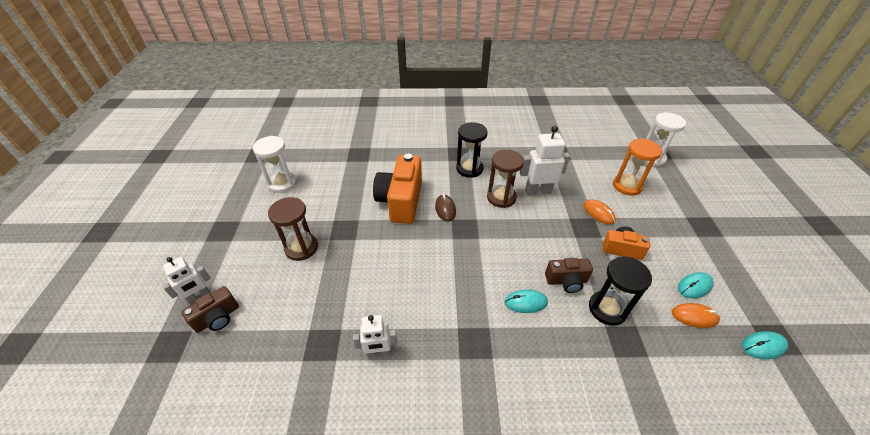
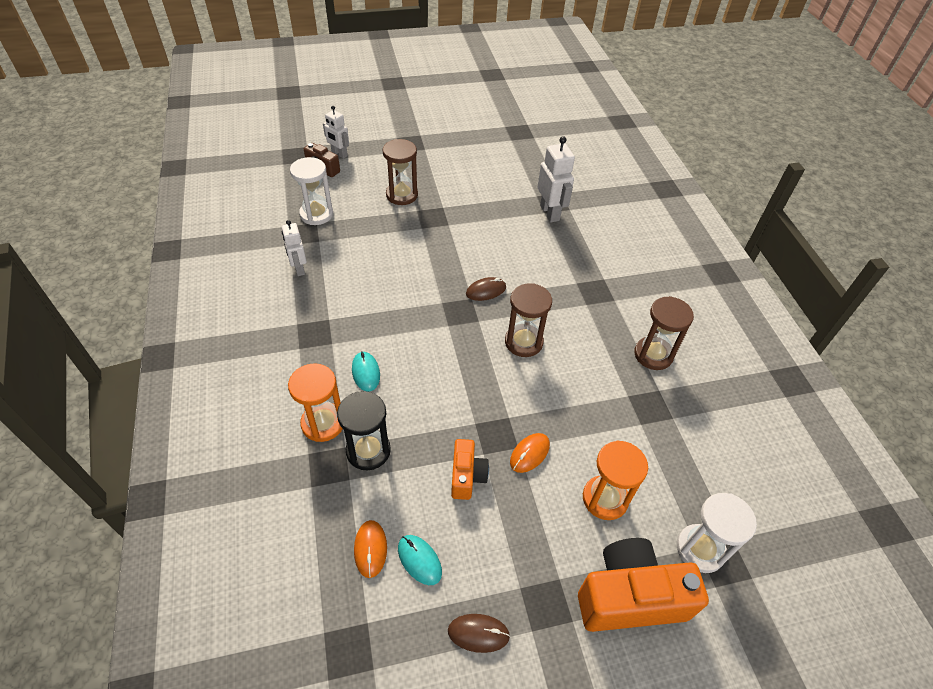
camera: 75 degrees right, 5 degrees up
white hourglass [253,136,297,193] -> white hourglass moved to [290,157,333,225]
orange camera [373,154,422,224] -> orange camera moved to [578,538,709,632]
black hourglass [456,122,488,178] -> none
white robot [520,126,570,196] -> white robot moved to [537,136,575,222]
brown camera [545,258,593,293] -> none
turquoise mouse [742,331,788,359] -> none
none -> orange hourglass [288,363,343,442]
none -> brown mouse [448,614,510,653]
none -> brown hourglass [634,296,694,370]

